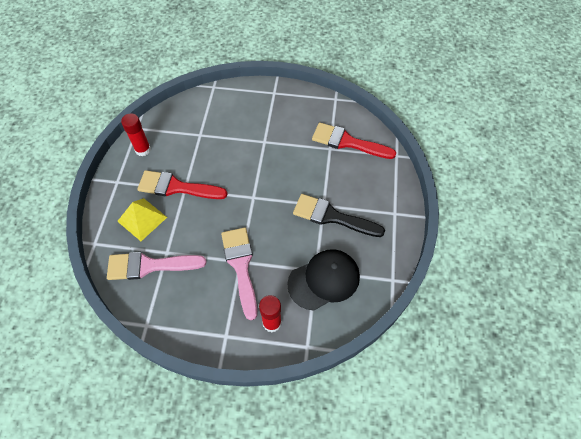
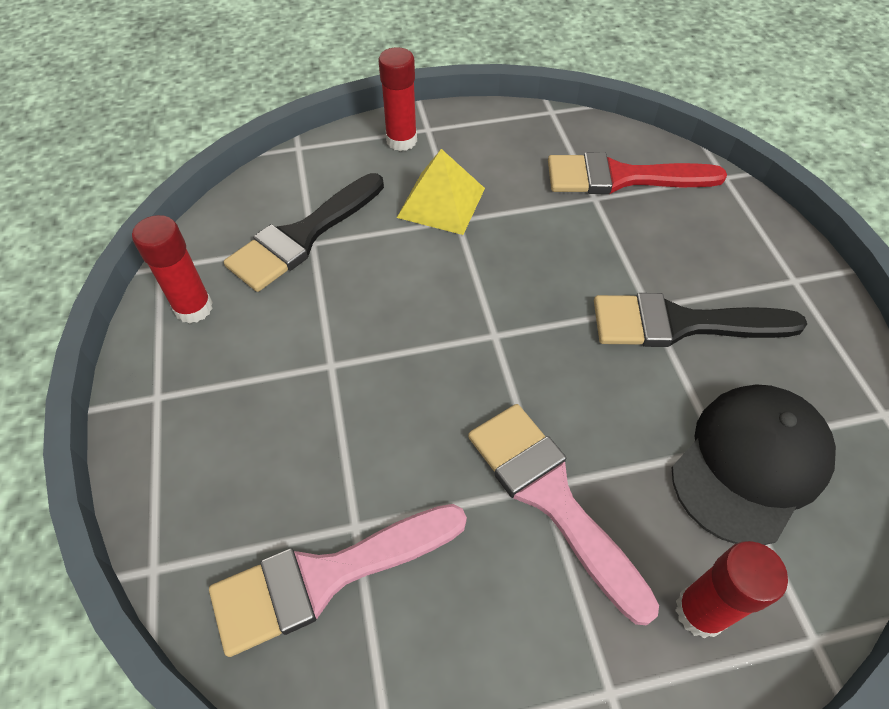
camera: 20 degrees left, 5 degrees down
yellow pyramid [117,198,167,241] -> yellow pyramid moved to [397,149,485,235]
red brush [137,170,227,199] -> none
none -> black brush [224,173,384,292]
none -> red glue stick [379,47,417,151]

